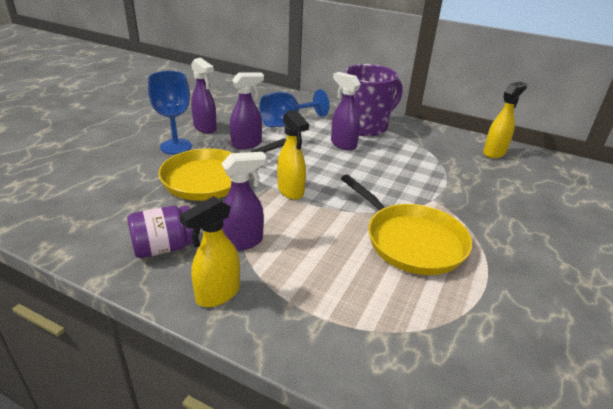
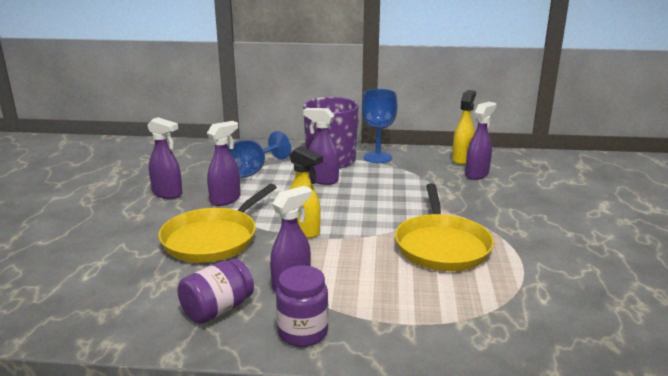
camera: 20 degrees left, 10 degrees down
blue goblet [148,71,192,154] -> blue goblet moved to [362,89,398,163]
yellow spray bottle [179,196,240,307] -> purple jar [276,265,328,347]
yellow pan [341,174,472,275] -> yellow pan turned 60 degrees clockwise [395,183,494,271]
none -> purple spray bottle [465,102,496,180]

